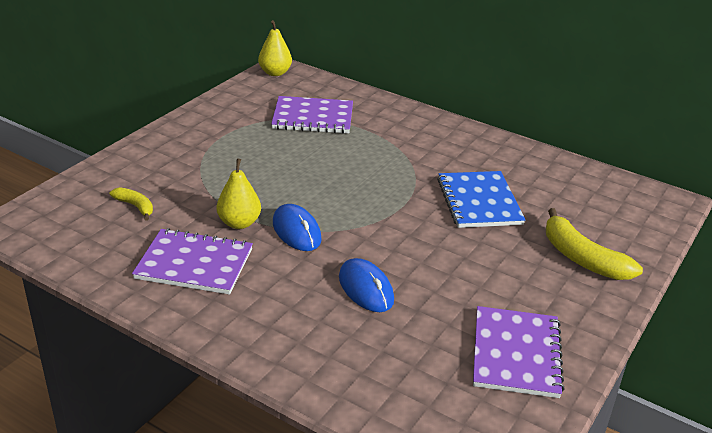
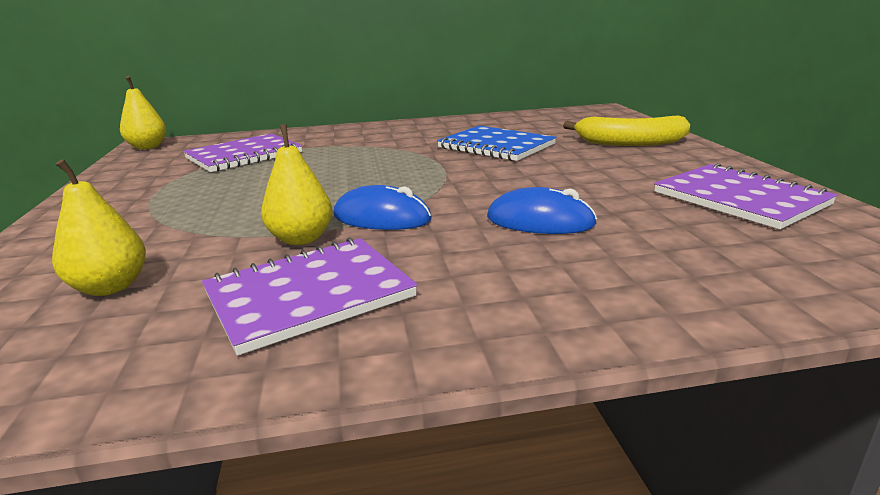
camera: 40 degrees left, 10 degrees down
yellow banana [110,187,153,220] -> yellow pear [52,159,146,296]

